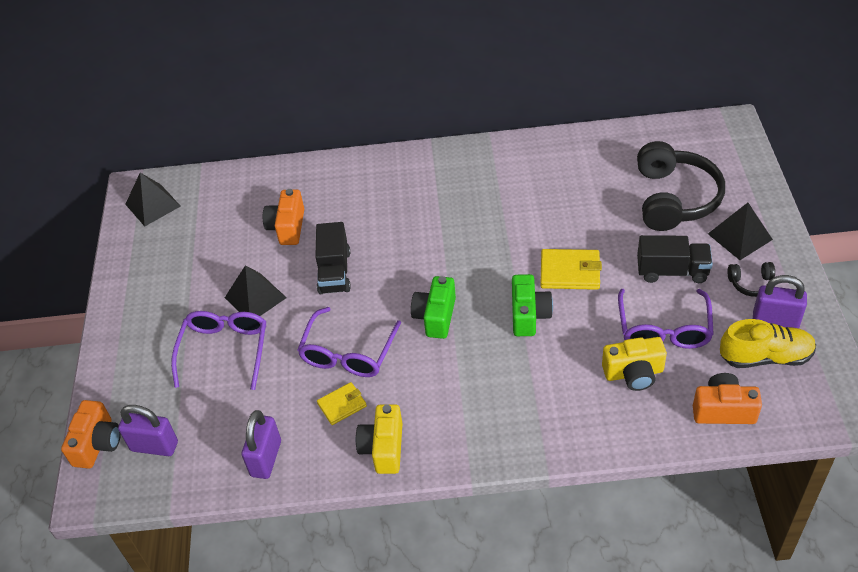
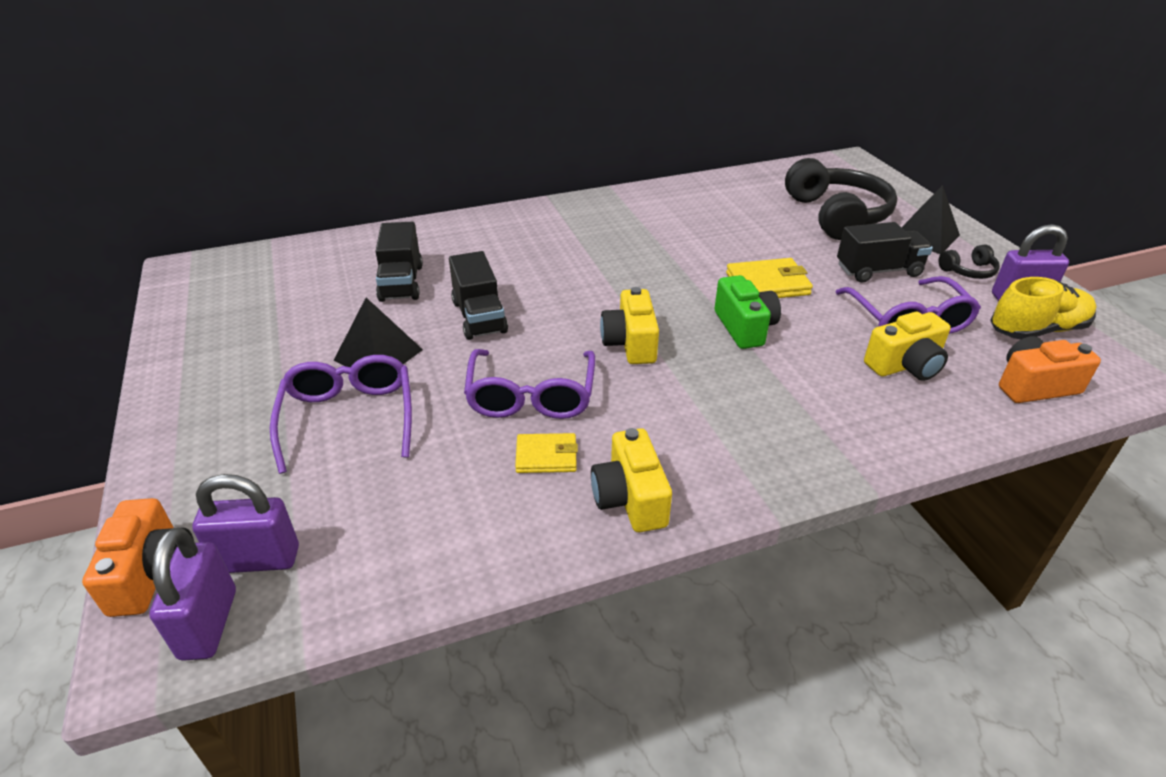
camera: 20 degrees left, 10 degrees down
black pyramid [125,173,181,226] -> none
purple padlock [242,410,281,479] -> purple padlock moved to [149,528,236,661]
orange camera [263,189,304,245] -> black truck [375,222,423,302]
yellow wallet [317,382,367,425] -> yellow wallet turned 45 degrees clockwise [515,433,578,473]
green camera [411,276,456,339] -> yellow camera [600,287,659,364]

